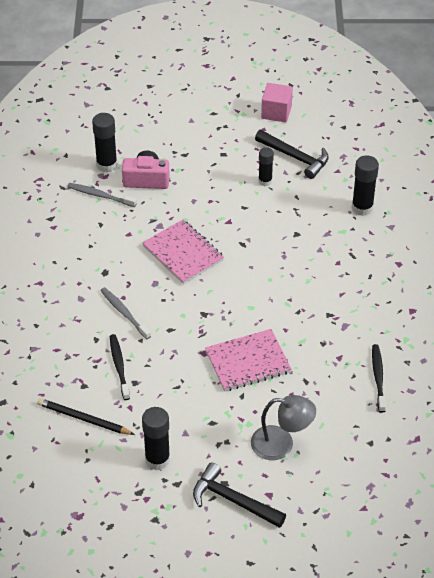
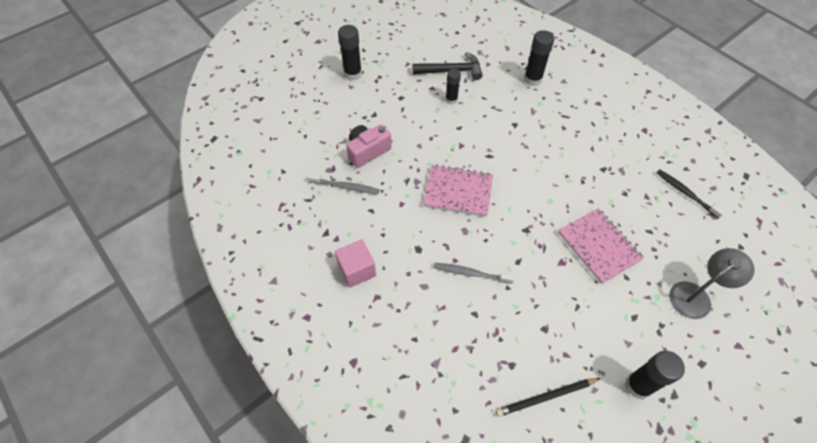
camera: 40 degrees left, 10 degrees up
grey toothbrush [67,183,137,207] -> grey toothbrush turned 150 degrees counterclockwise [308,174,380,194]
black glue stick [92,113,118,173] -> black glue stick moved to [338,25,362,81]
black toothbrush [110,334,130,400] -> none
black hammer [193,462,286,528] -> none
pink notebook [205,329,292,392] -> pink notebook turned 60 degrees counterclockwise [558,208,644,284]
pink cube [261,83,293,122] -> pink cube moved to [335,240,376,288]

